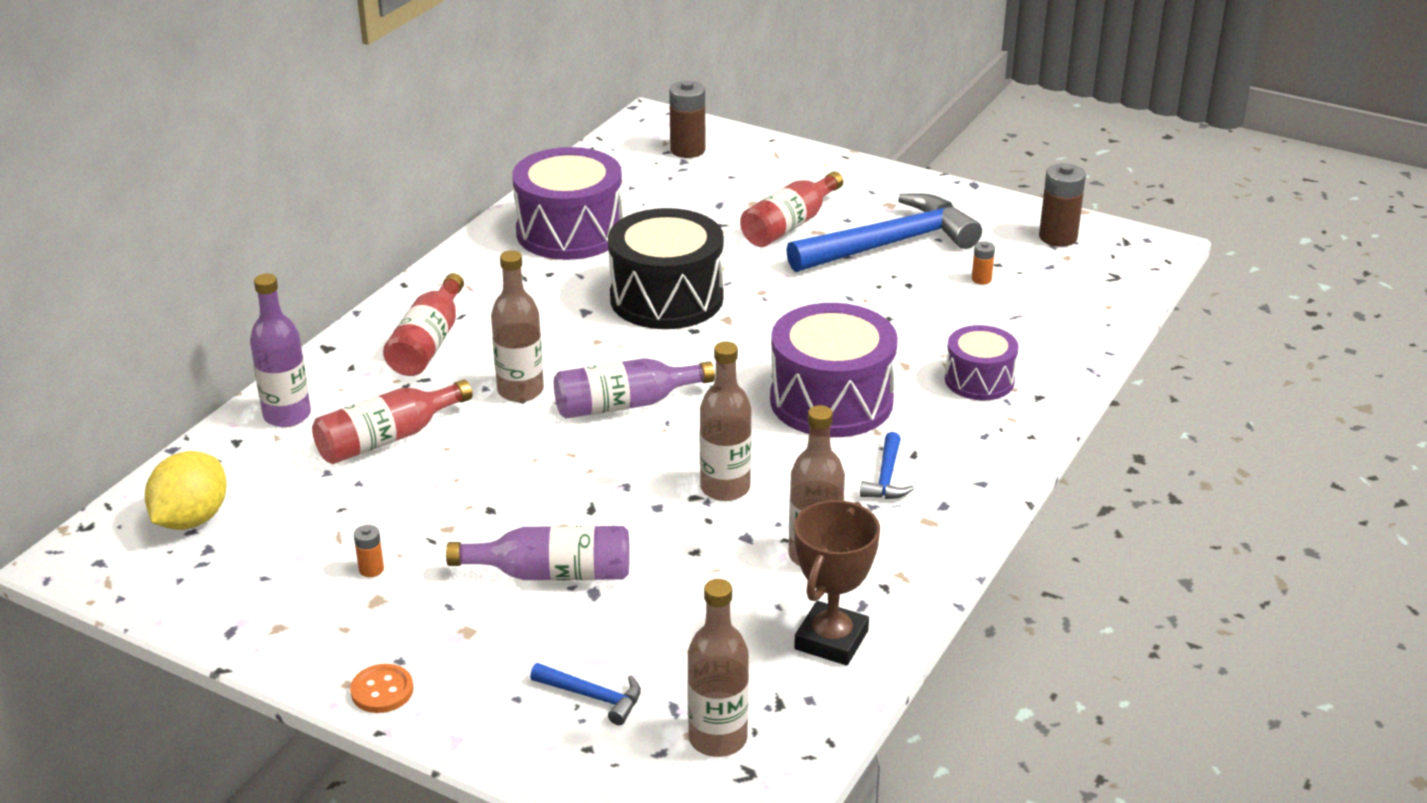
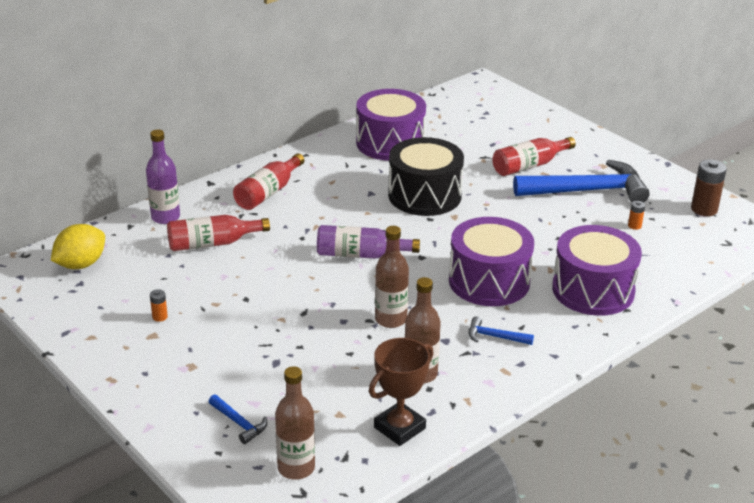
camera: 20 degrees right, 0 degrees up
orange button [350,664,413,713] -> none
purple bottle [446,526,630,581] -> none
brown bottle [491,250,544,402] -> none
brown battery [669,80,705,158] -> none
blue hammer [860,432,914,499] -> blue hammer turned 75 degrees clockwise [468,316,534,345]
purple drum [945,325,1018,400] -> purple drum [552,225,642,316], size x1.75

